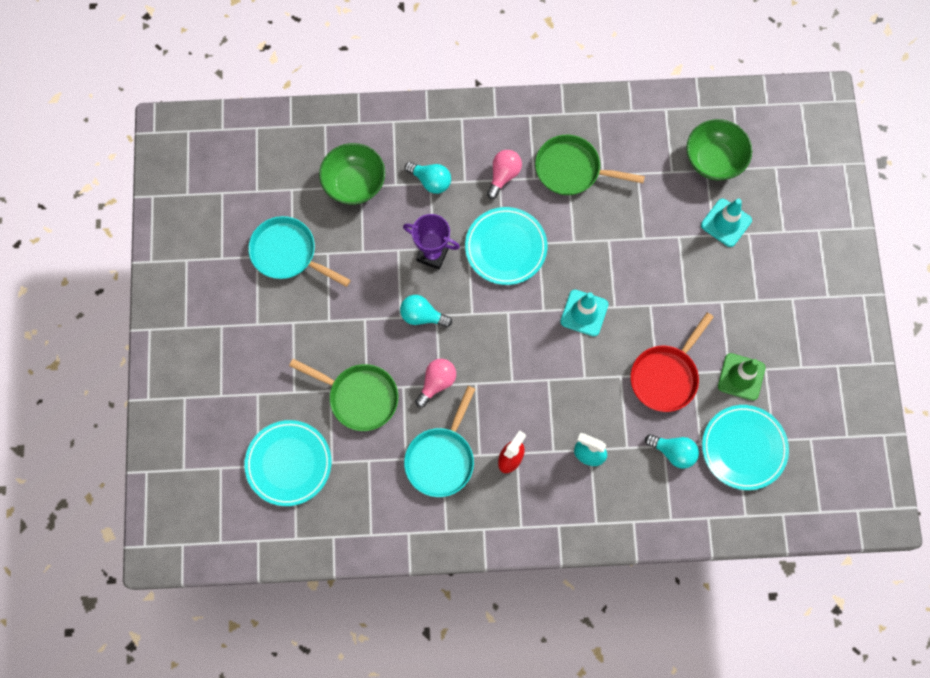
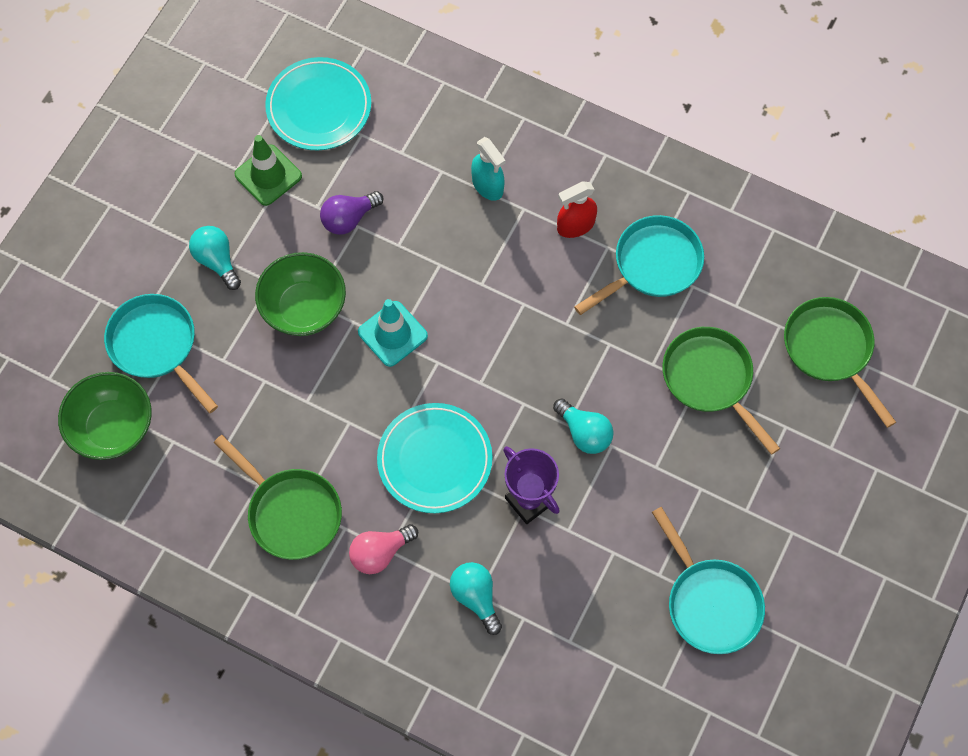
camera: 150 degrees left, 5 degrees down
turquoise plate [244,420,331,506] -> green pan [784,297,896,428]
green bowl [319,143,385,205] -> green bowl moved to [255,252,346,336]
pink light bulb [415,359,456,408] -> none
red pan [631,312,714,412] -> purple light bulb [320,191,383,235]
turquoise light bulb [645,434,699,469] -> turquoise light bulb moved to [189,226,241,290]
turquoise traffic cone [701,199,752,247] -> turquoise pan [104,294,218,413]

